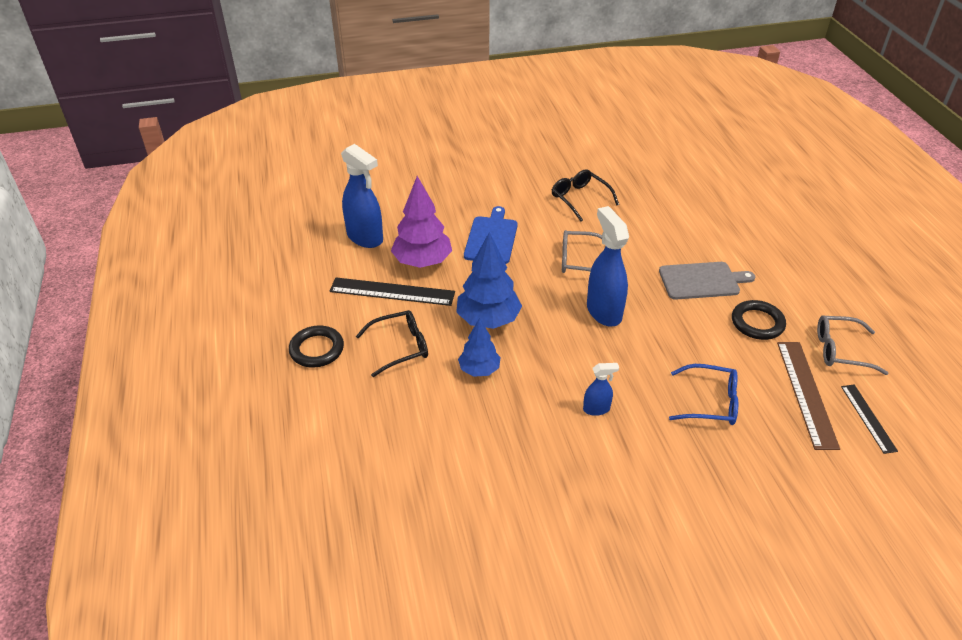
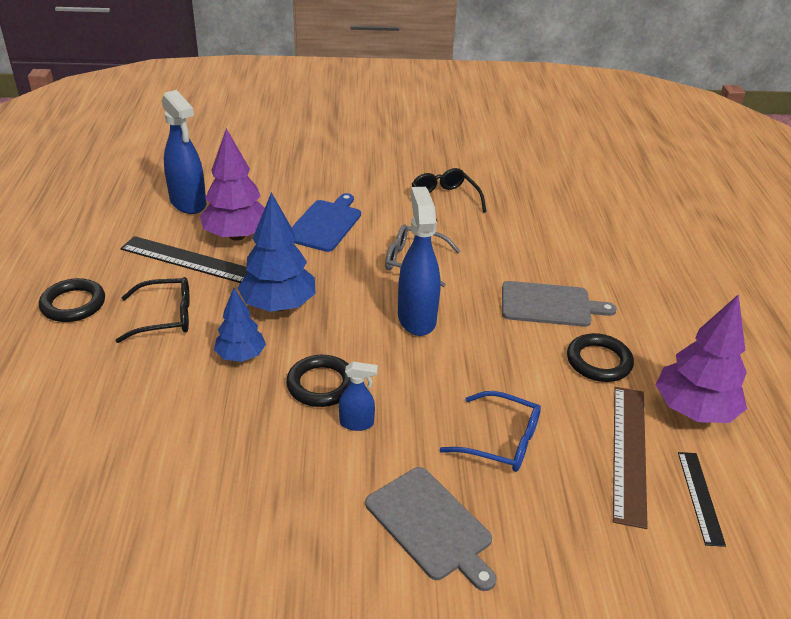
camera: 10 degrees right, 5 degrees down
grey glasses [817,315,889,375] -> purple tree [656,294,747,423]
none -> black ring [286,355,351,407]
none -> grey cutting board [365,467,497,591]

